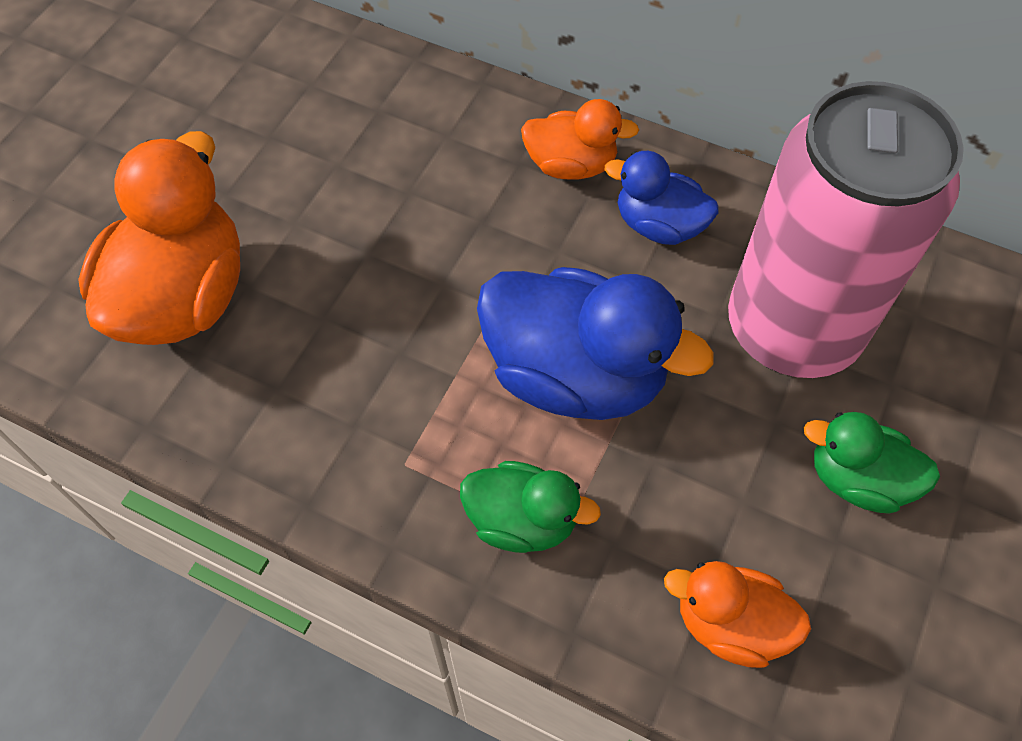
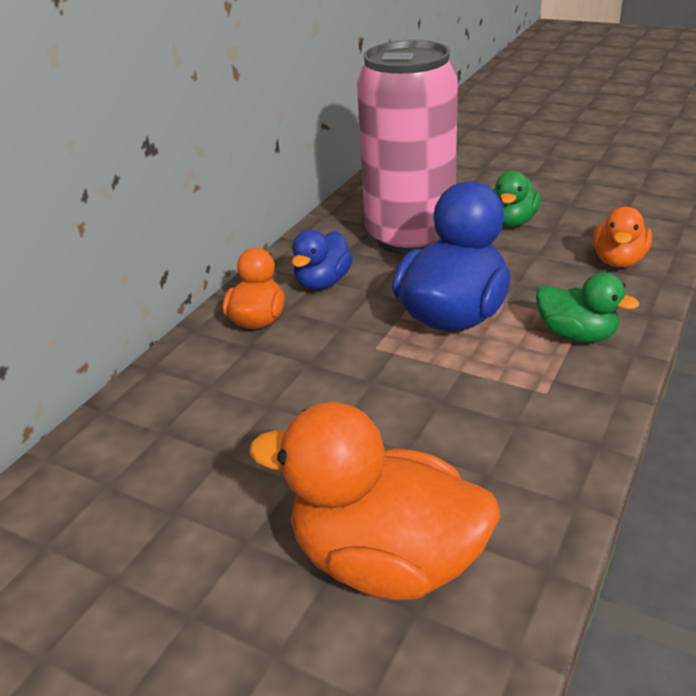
camera: 85 degrees left, 25 degrees down
green duck [460,461,601,553] -> green duck turned 105 degrees clockwise [536,273,639,343]

